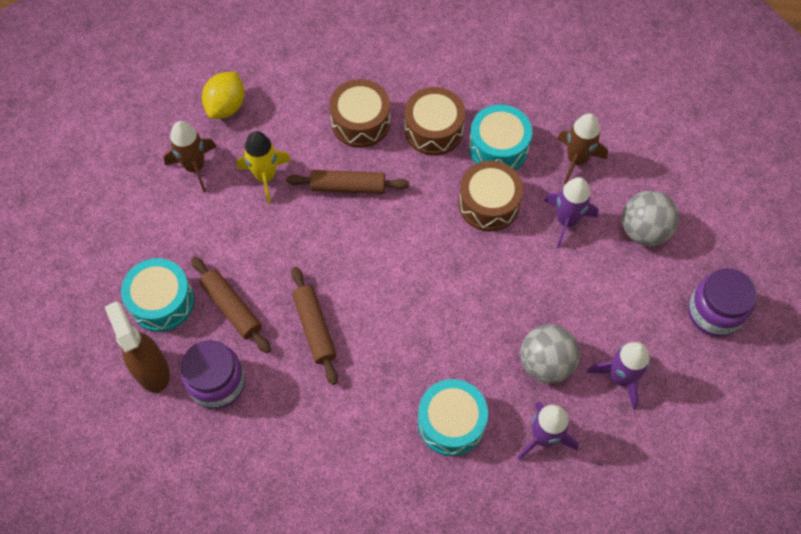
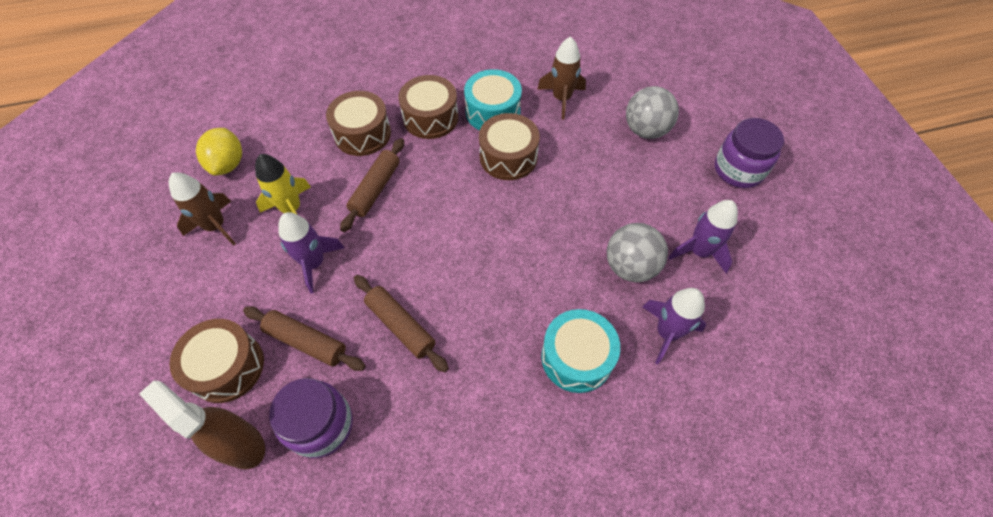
camera: 25 degrees left, 5 degrees down
turquoise drum [121,258,194,332] -> brown drum [169,319,264,403]
brown rolling pin [286,170,409,194] -> brown rolling pin turned 45 degrees counterclockwise [340,138,404,232]
purple rocket [544,177,599,248] -> purple rocket moved to [278,212,344,293]

